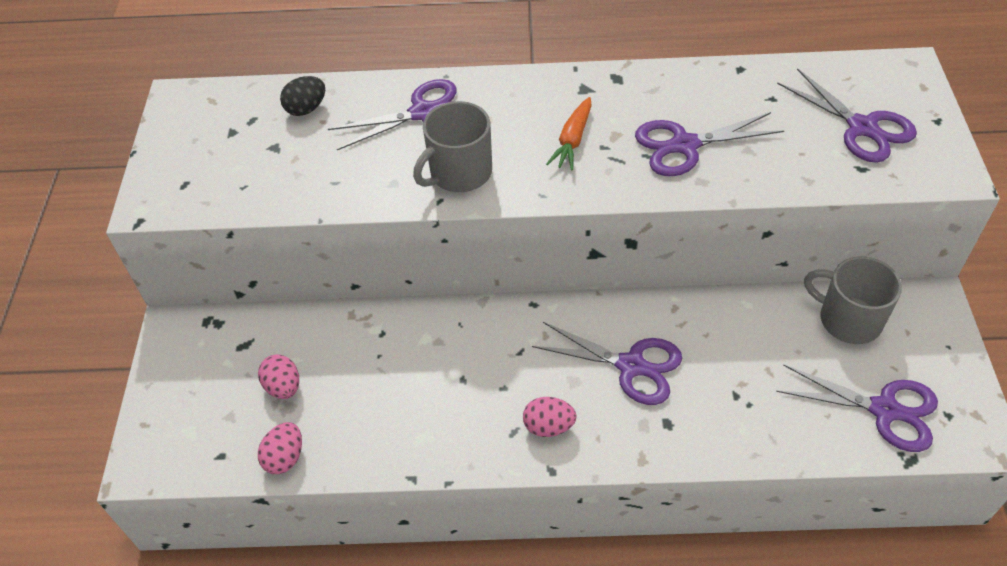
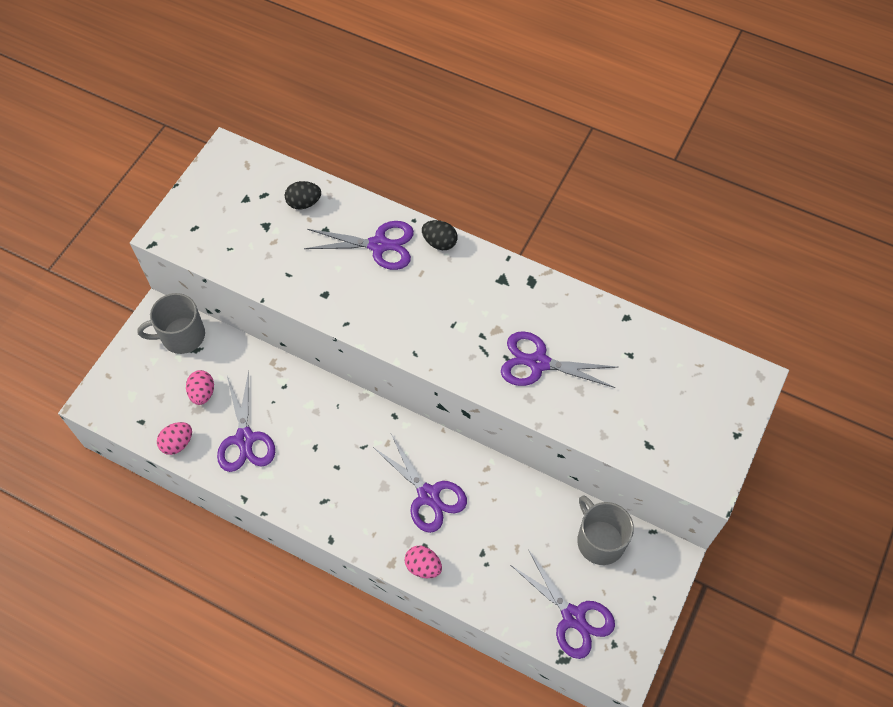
camera: 25 degrees right, 10 degrees up
grey mug [413,101,492,192] -> grey mug moved to [137,293,205,354]
pink egg [523,397,577,437] -> pink egg moved to [405,546,442,578]
orange carrot [546,97,592,171] -> none
purple scissors [777,68,917,163] -> purple scissors moved to [217,371,275,472]
none -> black egg [422,220,457,250]

